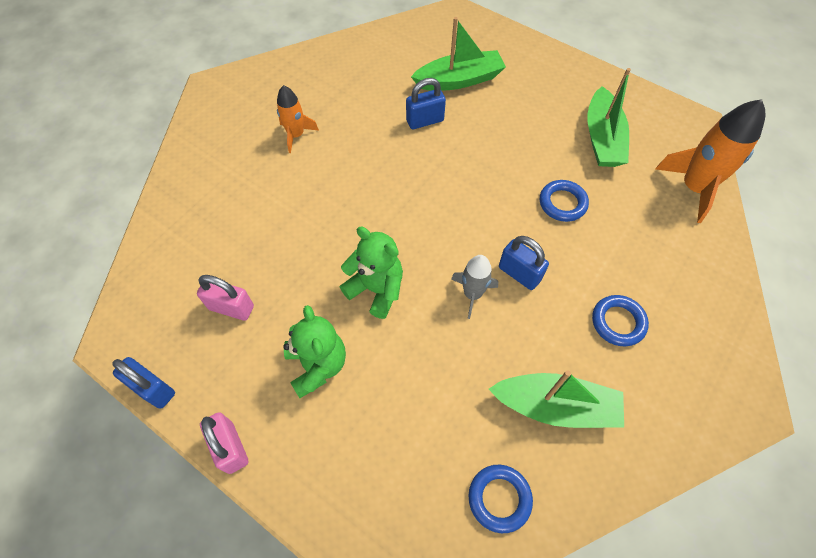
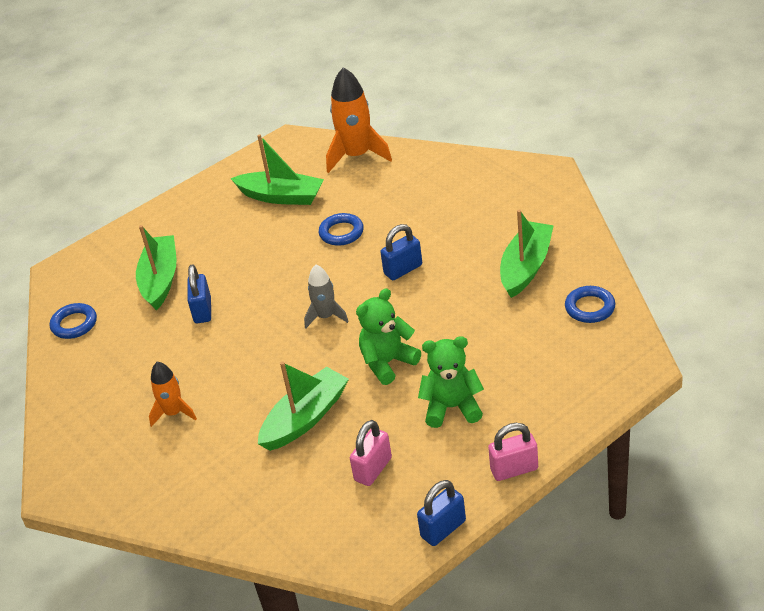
camera: 70 degrees left, 20 degrees down
grey rocket [451,255,498,319] -> grey rocket moved to [304,265,349,329]
blue ring [592,295,649,346] -> blue ring moved to [50,303,97,339]
none -> green boat [258,361,349,451]

